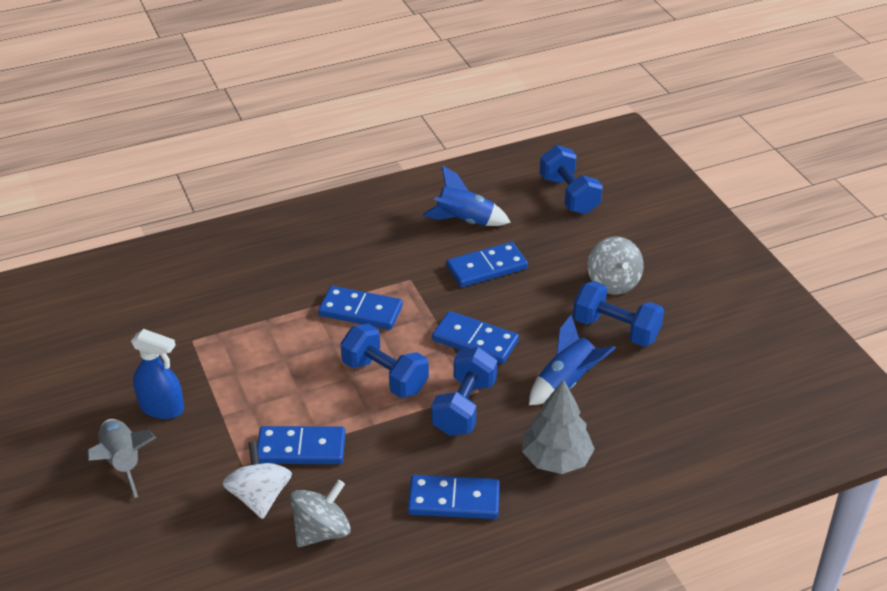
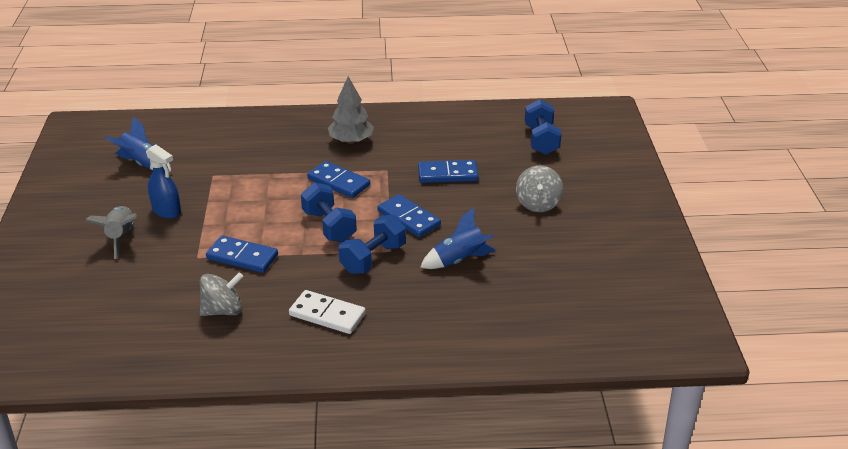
camera: 20 degrees right, 5 degrees down
white spinning top [222,441,292,519] -> none
blue domino [408,475,500,519] -> white domino [289,290,366,334]
blue rocket [423,166,511,226] -> blue rocket moved to [104,116,171,172]
grey tree [522,379,595,474] -> grey tree moved to [328,76,374,144]
blue dumbbell [573,281,664,347] -> none

